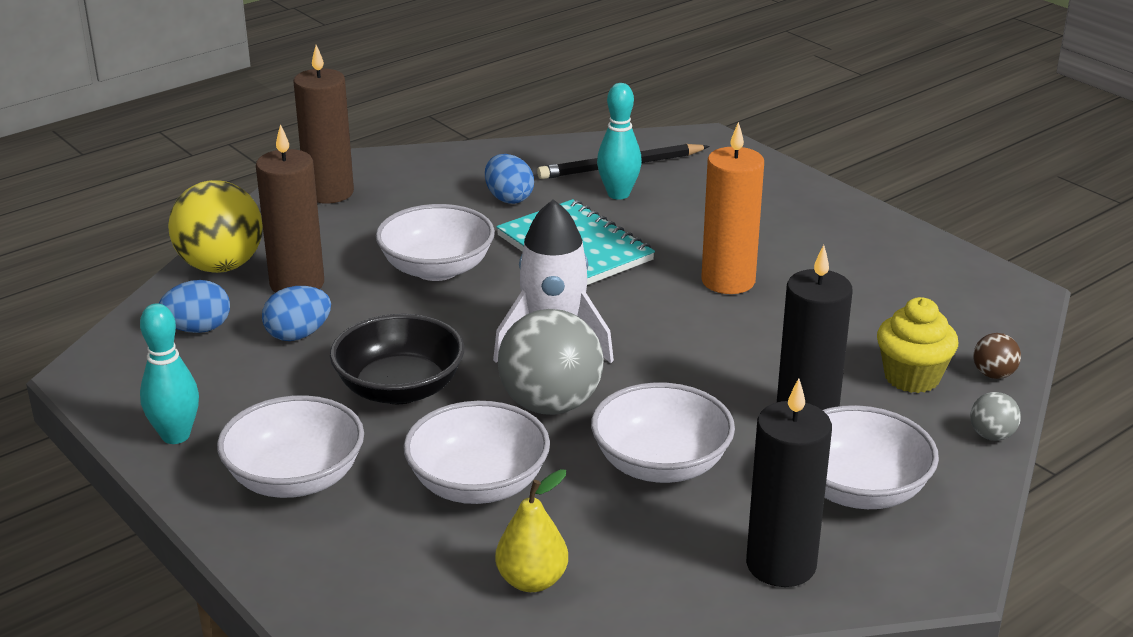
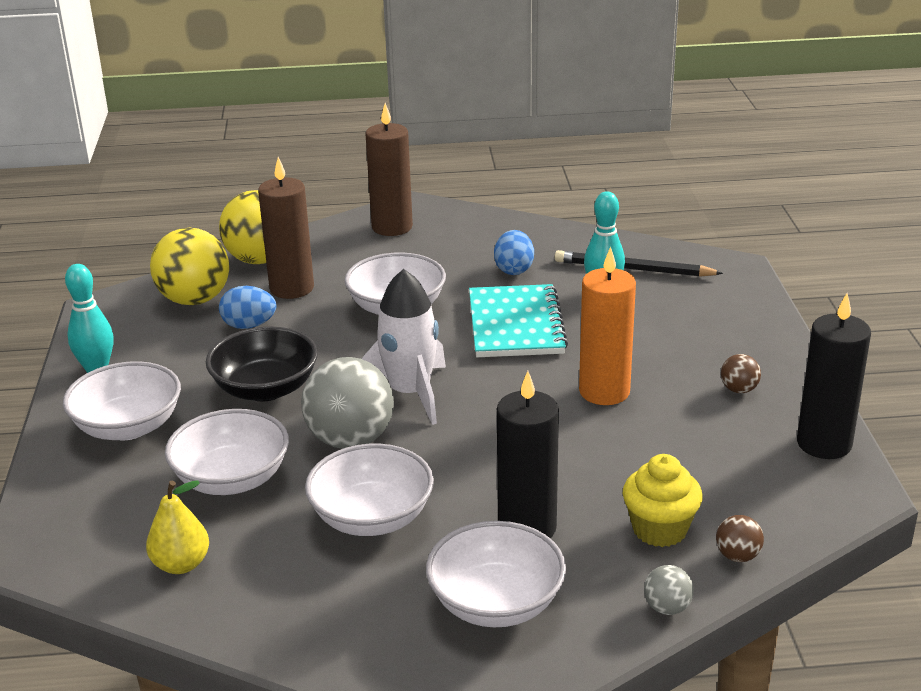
camera: 35 degrees right, 0 degrees up
blue egg [159,280,230,333] -> yellow ball [150,228,229,305]
black candle [746,378,832,587] -> black candle moved to [797,293,871,459]
none -> brown ball [721,354,761,393]

